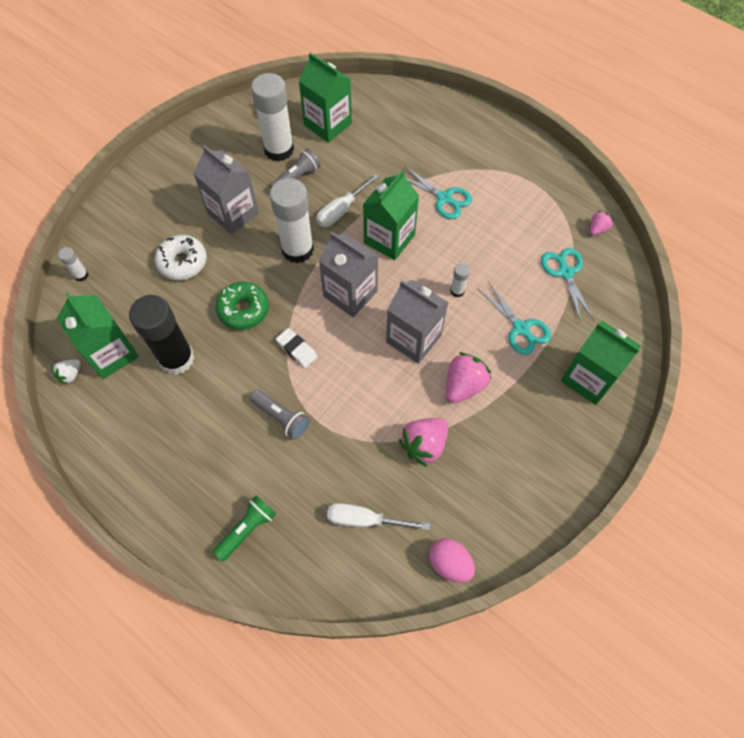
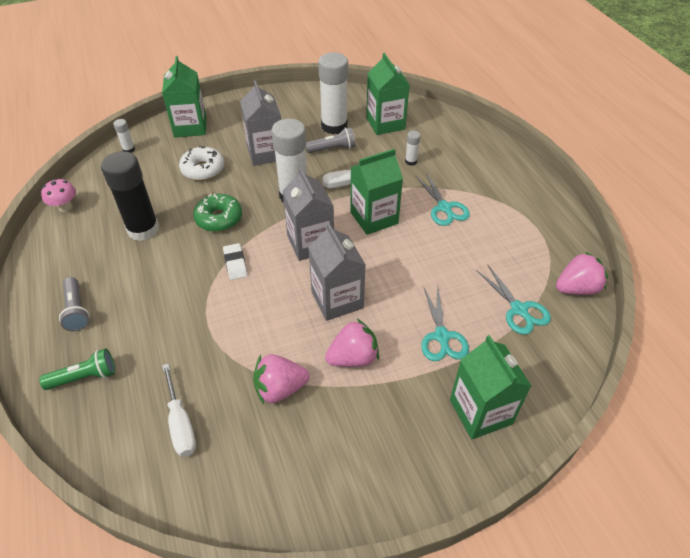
camera: 30 degrees right, 15 degrees down
white strawberry [51,359,81,385] -> pink mushroom [41,179,76,212]
green carton [57,293,139,379] -> green carton moved to [162,56,206,137]
grey flashlight [250,390,310,440] -> grey flashlight moved to [59,277,90,332]
white screwdriver [327,503,430,530] -> white screwdriver turned 150 degrees counterclockwise [162,363,196,457]
pink egg [429,538,475,583] -> none
white glue stick [450,263,470,297] -> white glue stick moved to [405,131,421,166]
turquoise scissors [541,248,594,322] -> turquoise scissors turned 135 degrees clockwise [476,264,551,335]
pink strawberry [590,211,614,236] -> pink strawberry [556,251,608,295], size x1.82

